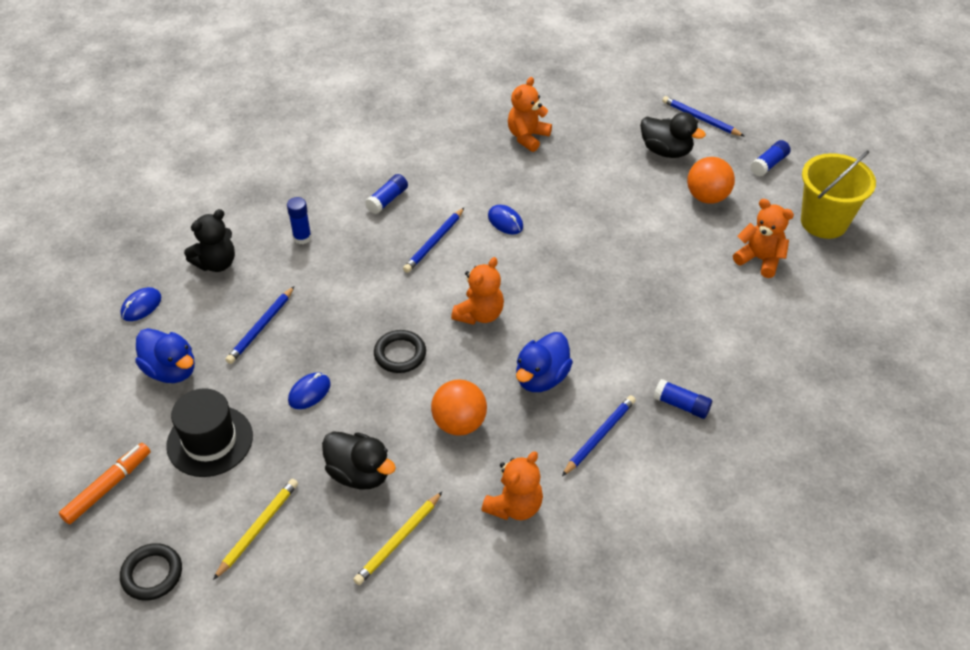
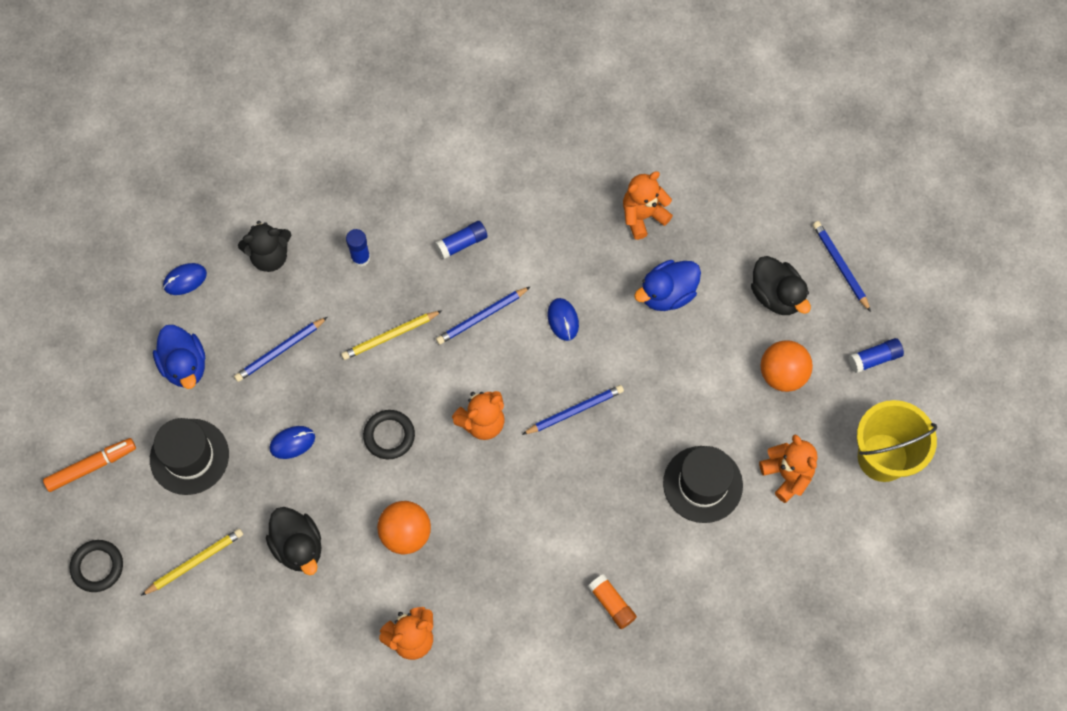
camera: 25 degrees right, 20 degrees up
yellow pencil [353,491,443,585] -> yellow pencil moved to [341,310,442,360]
blue duck [516,332,573,392] -> blue duck moved to [634,260,701,311]
blue pencil [562,395,636,476] -> blue pencil moved to [522,385,624,435]
blue glue stick [654,379,712,419] -> orange glue stick [588,574,637,629]
none -> black hat [663,446,743,523]

